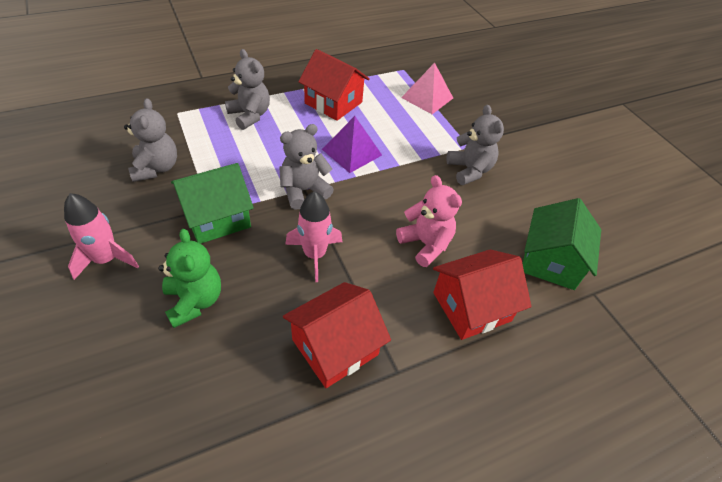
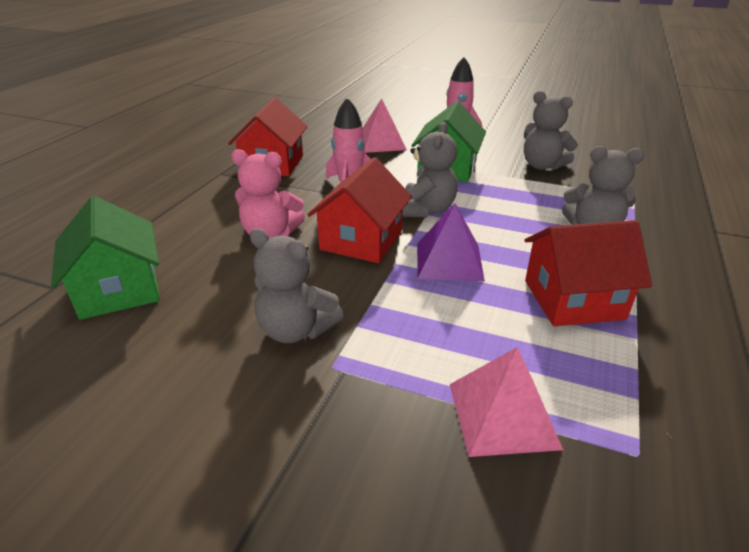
camera: 140 degrees right, 15 degrees down
green teddy bear [158,229,221,328] -> pink pyramid [363,98,407,153]
red house [433,249,531,340] -> red house moved to [307,157,412,263]

